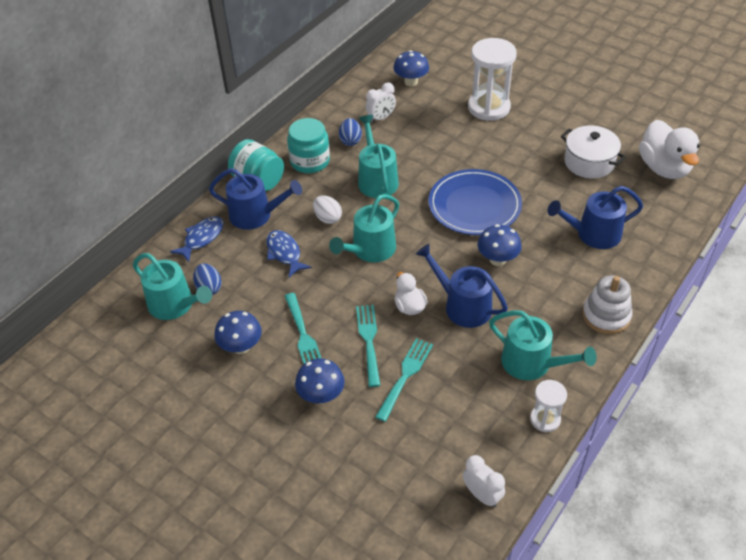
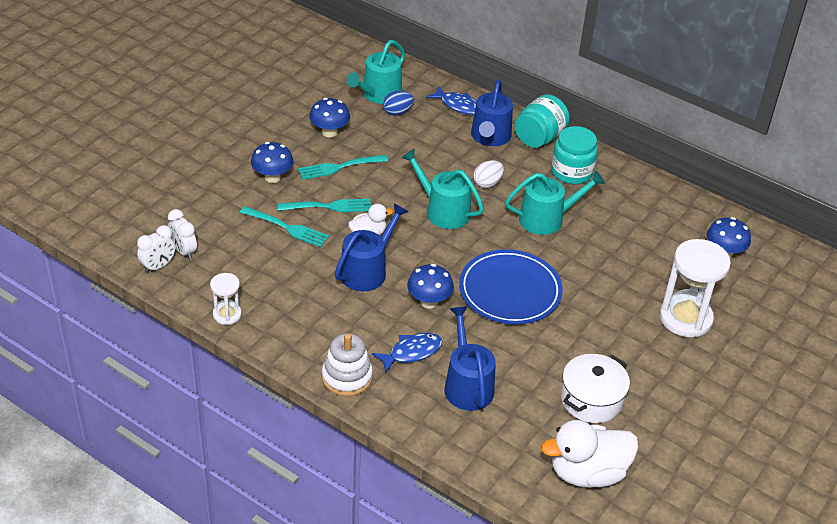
camera: 85 degrees right, 5 degrees down
blue fish [266,230,312,277] -> blue fish moved to [372,333,443,373]
blue egg [339,118,362,146] -> none
white clock [366,83,396,123] -> white clock moved to [168,209,197,260]
turquoise watering can [489,310,597,380] -> none

